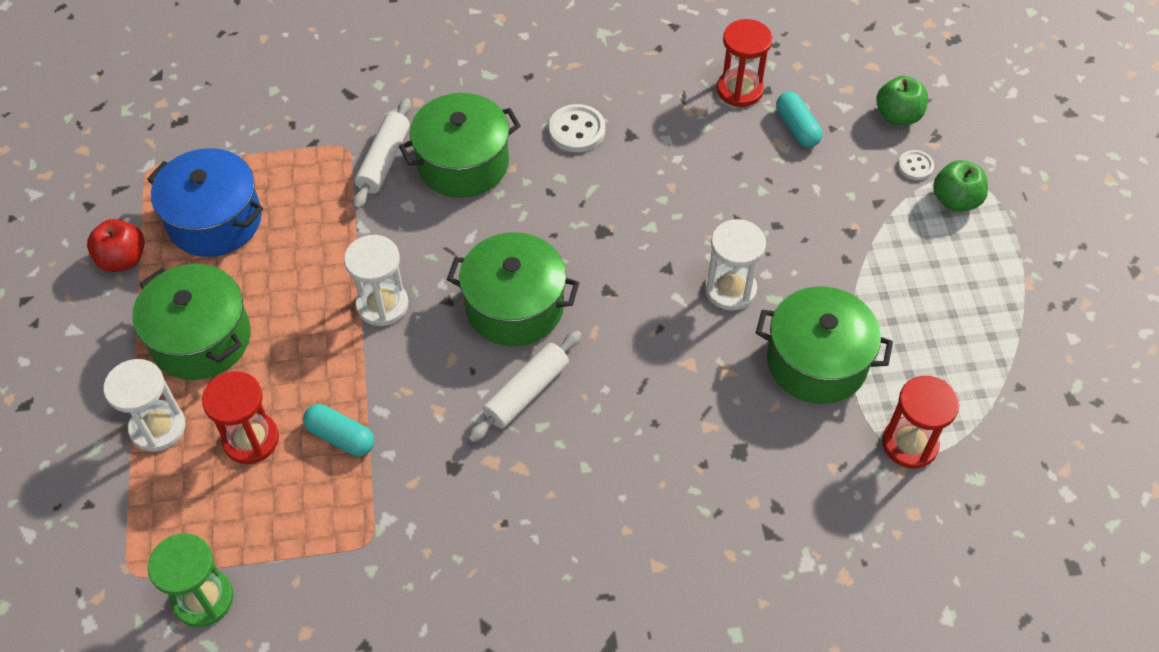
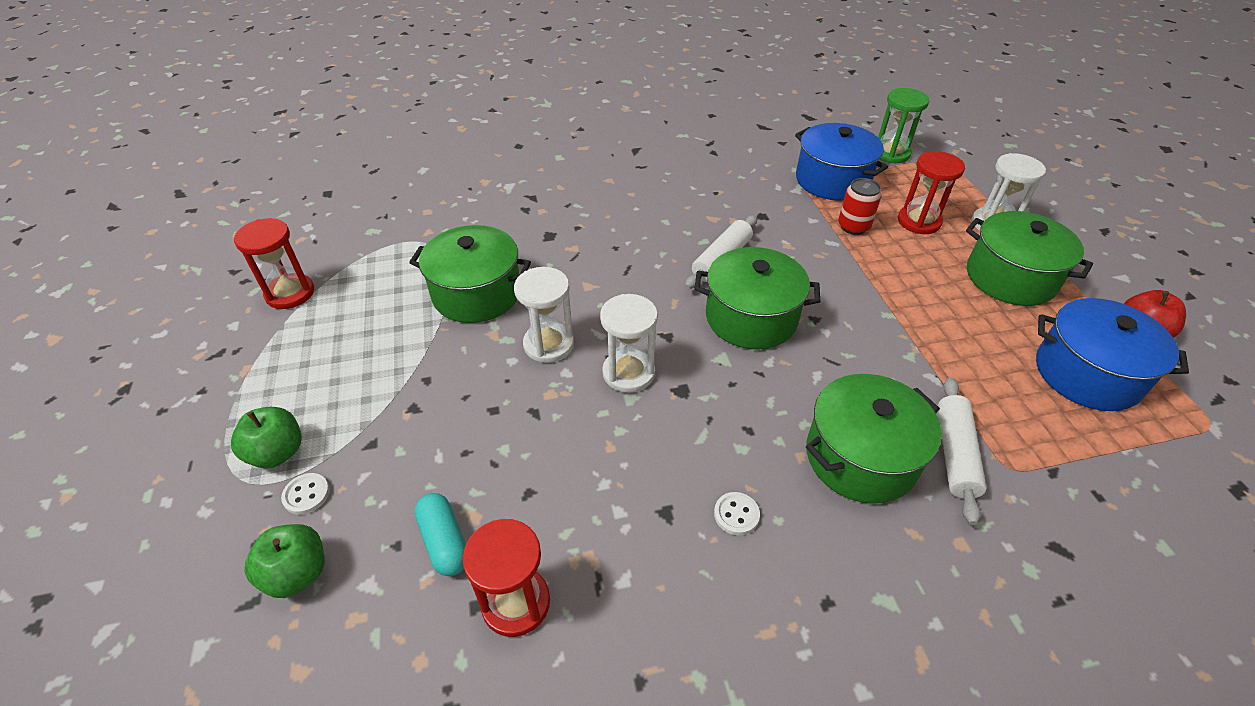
camera: 175 degrees right, 10 degrees down
turquoise capsule [303,404,375,456] -> red can [838,178,882,235]
white hourglass [344,235,408,326] -> white hourglass moved to [600,294,658,393]
white button [549,104,605,152] -> white button [714,492,760,535], size x0.61
red hourglass [882,376,959,468] -> red hourglass moved to [234,218,314,309]
none -> blue pot [795,123,888,201]

